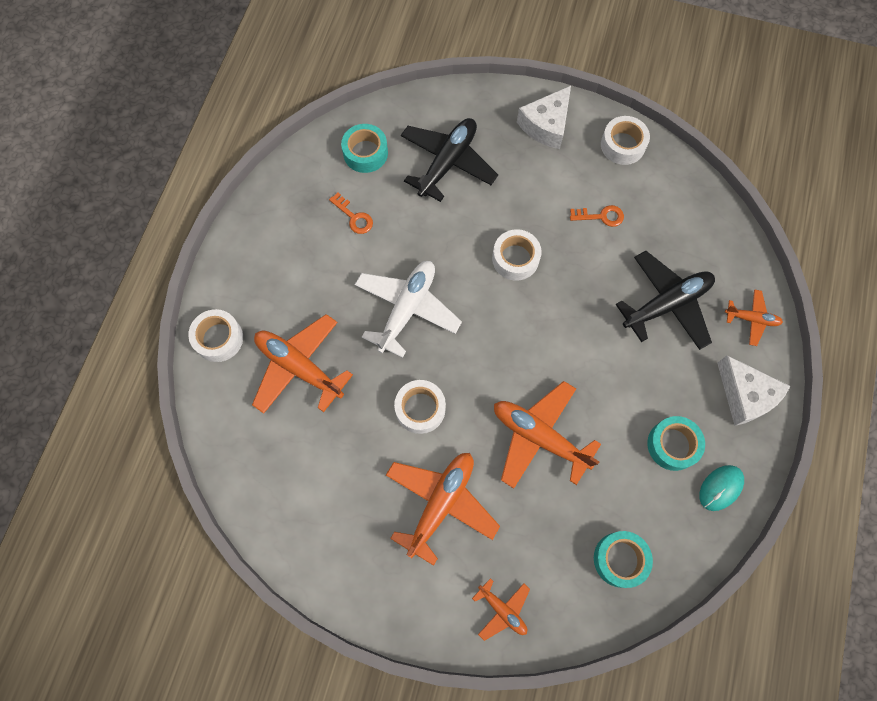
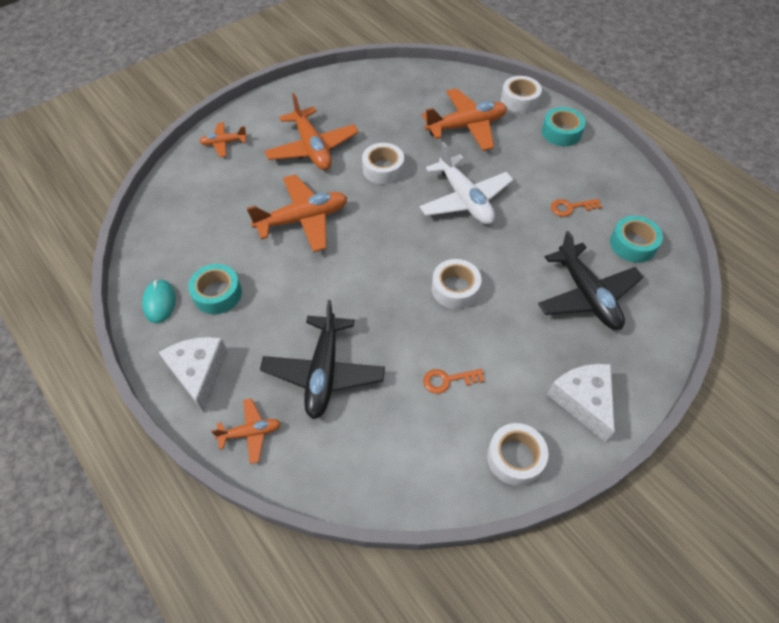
camera: 125 degrees right, 15 degrees down
orange key [570,205,624,227] -> orange key turned 45 degrees clockwise [423,369,485,394]
turquoise tape [594,531,653,588] -> turquoise tape moved to [542,107,586,146]
white cheese [717,355,790,426] -> white cheese turned 75 degrees clockwise [159,337,228,412]
orange plane [725,289,783,346] -> orange plane turned 150 degrees counterclockwise [211,398,281,464]

